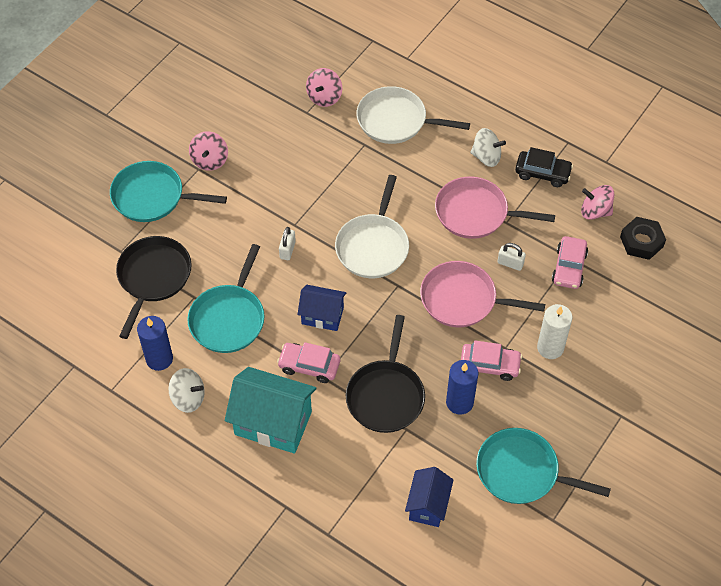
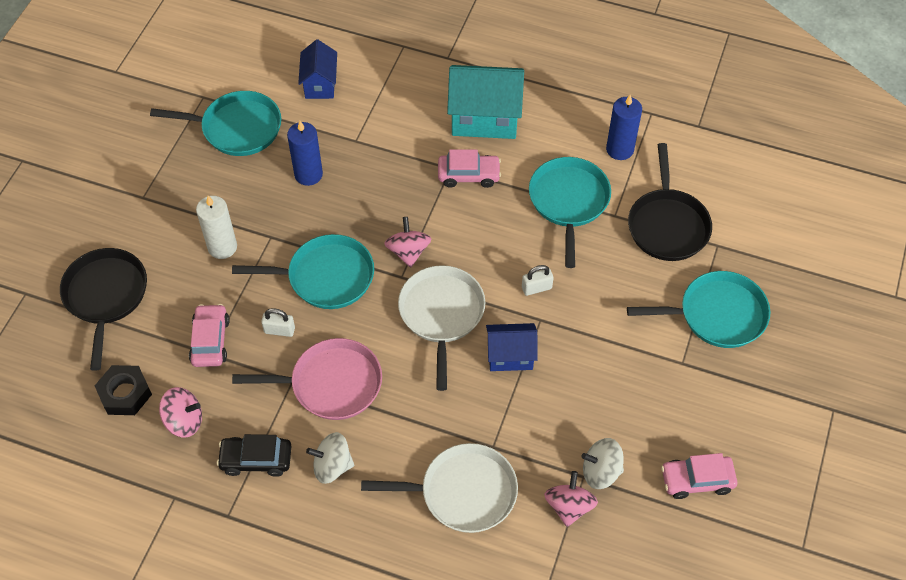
camera: 165 degrees right, 0 degrees up
white spinning top [169,368,205,413] -> white spinning top moved to [581,438,624,489]
pink spinning top [189,131,228,171] -> pink spinning top moved to [384,217,432,268]
white padlock [279,227,296,260] -> white padlock turned 75 degrees clockwise [522,265,554,296]
blue house [297,285,346,331] -> blue house moved to [486,323,538,371]
black pan [346,315,425,433] -> black pan moved to [60,248,147,371]
pink pan [420,261,545,327] -> turquoise pan [232,234,374,309]
pink car [461,340,522,381] -> pink car moved to [661,453,737,499]

